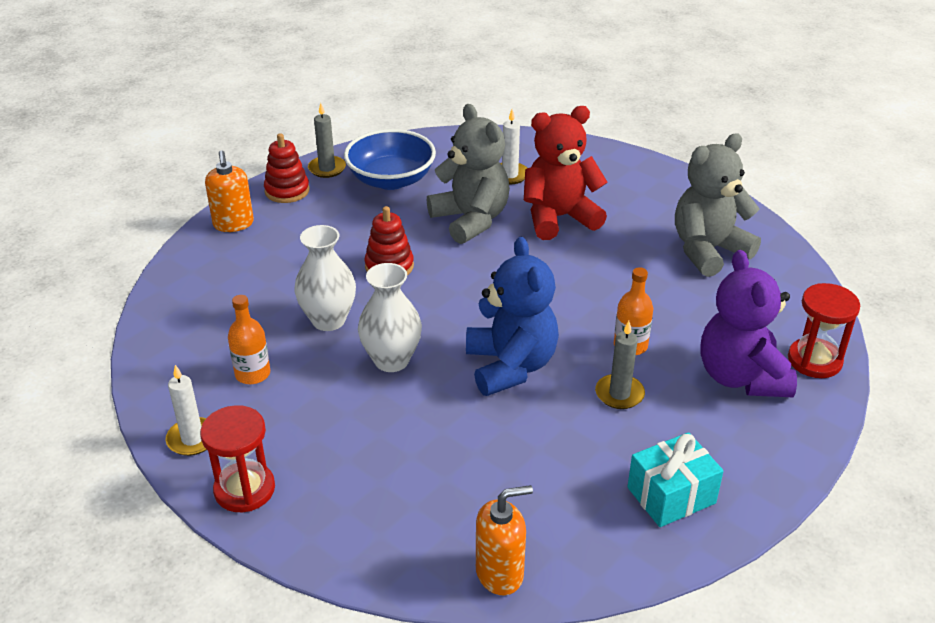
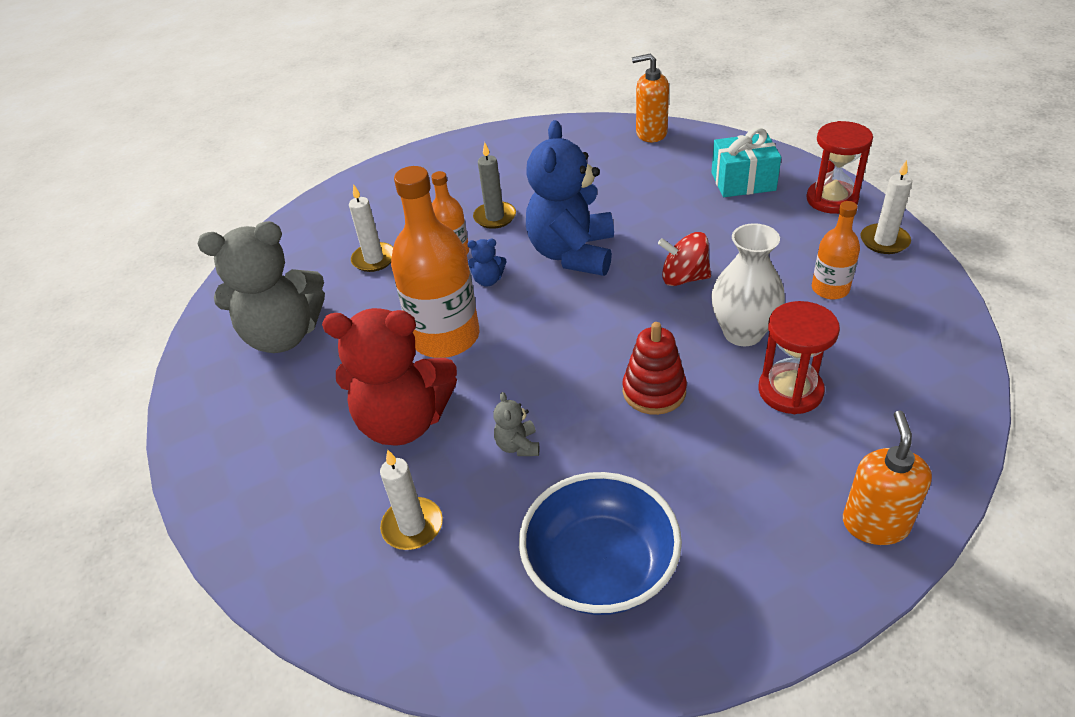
camera: 155 degrees left, 5 degrees up
red stacking toy [264,133,309,203] -> none
grey candle [308,103,346,178] -> none
white vase [358,263,422,372] -> red spinning top [658,232,711,286]
grey teddy bear [427,104,510,244] -> grey teddy bear [493,392,539,456], size x0.40
turquoise gift [627,432,724,527] -> turquoise gift moved to [711,128,781,197]
purple teddy bear [700,250,797,398] -> none
red hourglass [788,283,860,378] -> red hourglass moved to [758,301,840,414]
none -> white candle [349,184,393,272]
none -> orange bottle [391,166,480,358]
none -> blue teddy bear [468,239,506,286]

